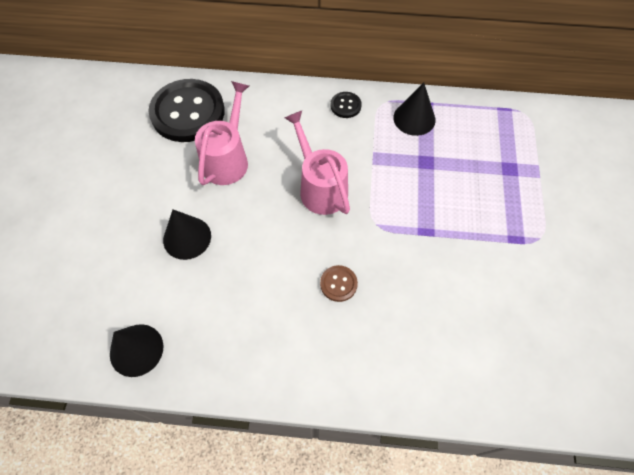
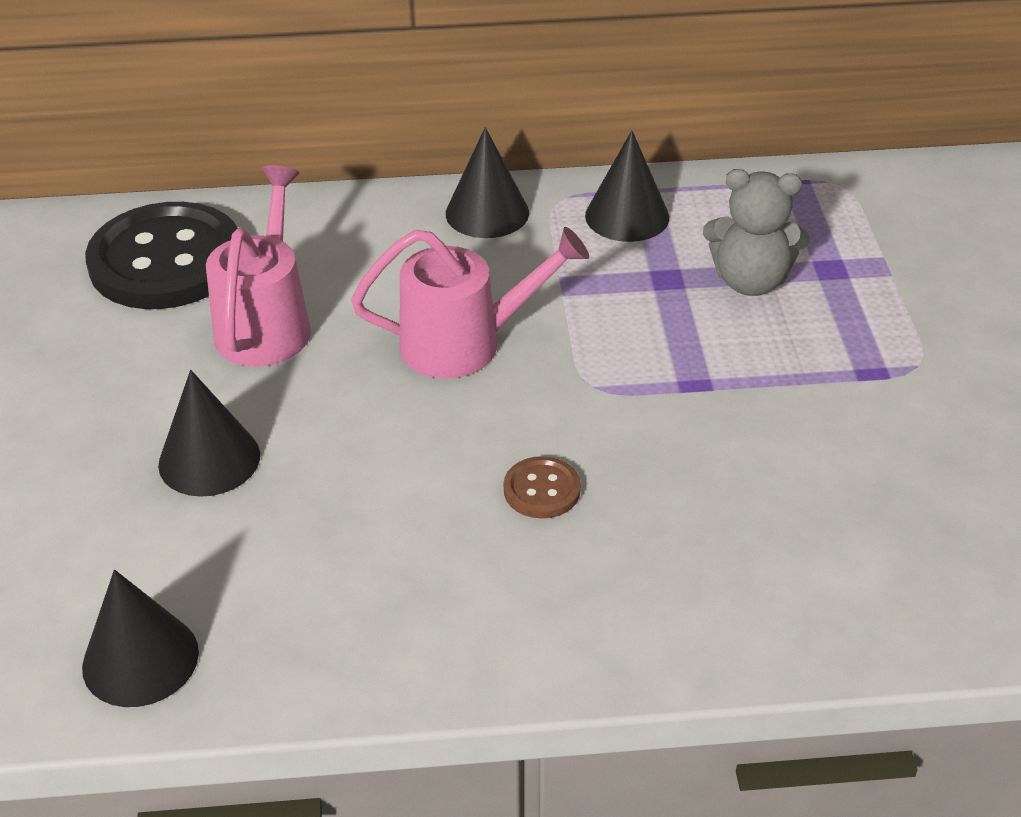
camera: 10 degrees left, 20 degrees down
pink watering can [285,111,350,215] -> pink watering can turned 120 degrees clockwise [351,227,589,379]
black button [331,92,362,118] -> black cone [446,127,529,238]
none -> grey teddy bear [703,169,810,296]

